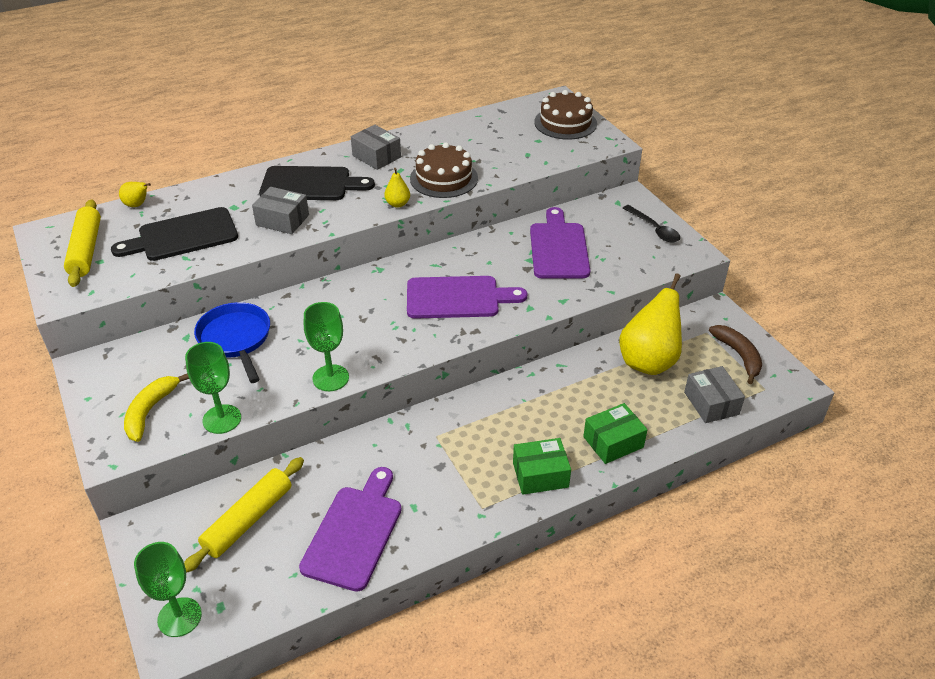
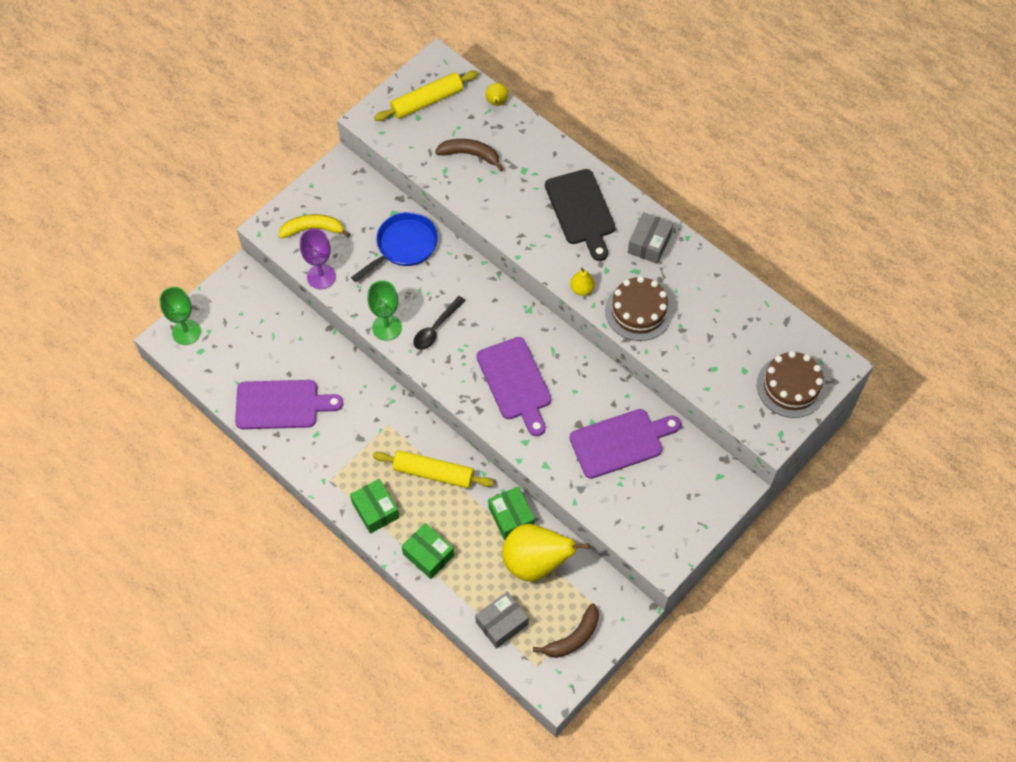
camera: 70 degrees right, 20 degrees up
black cutting board [111,207,238,261] -> brown banana [435,139,504,171]
yellow rolling pin [184,457,304,573] -> yellow rolling pin moved to [373,450,494,488]
green goblet [185,342,241,434] -> purple goblet [300,228,336,289]
grey box [252,187,309,234] -> none
black spoon [623,205,680,242] -> black spoon moved to [413,296,465,350]
none -> green box [488,486,535,540]

